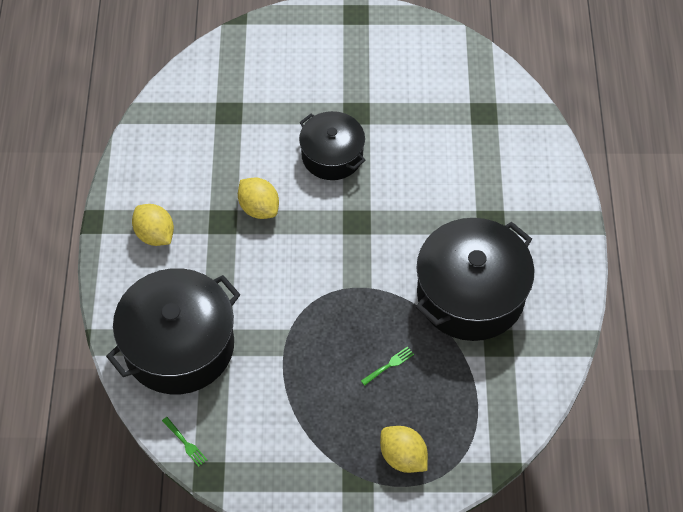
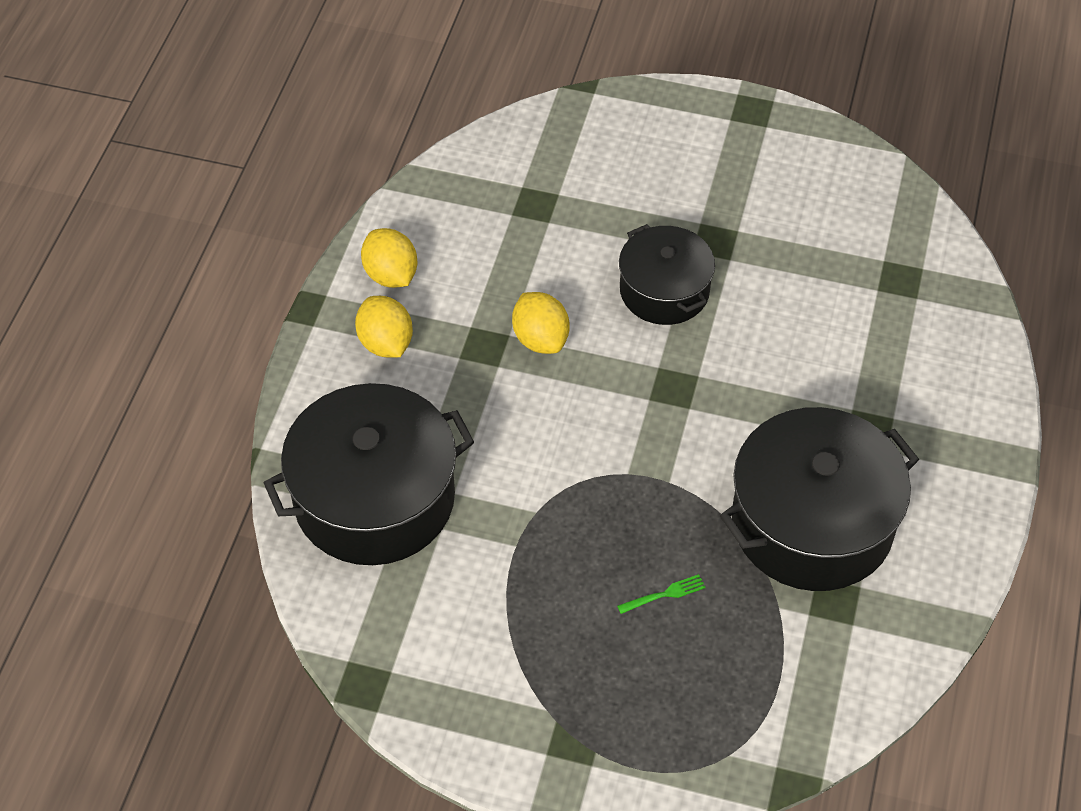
camera: 15 degrees right, 5 degrees down
green fork [162,417,207,467] -> none
yellow lemon [380,426,428,473] -> yellow lemon moved to [361,228,417,288]

